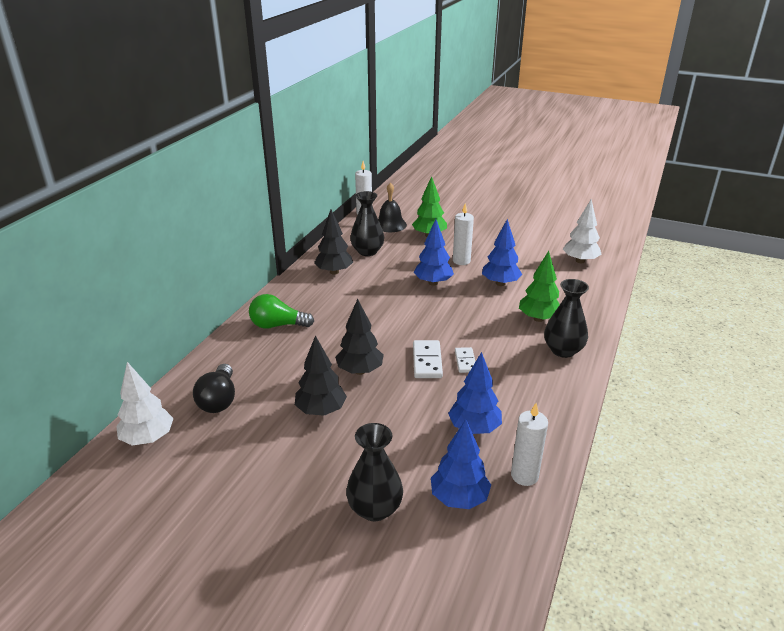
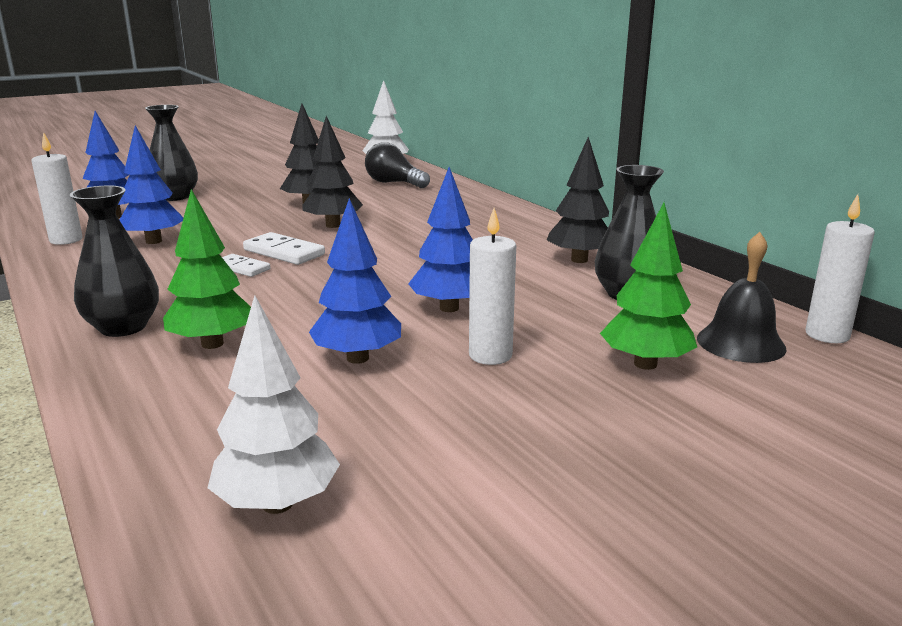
camera: 125 degrees right, 10 degrees down
green light bulb [249,294,314,329] -> none

